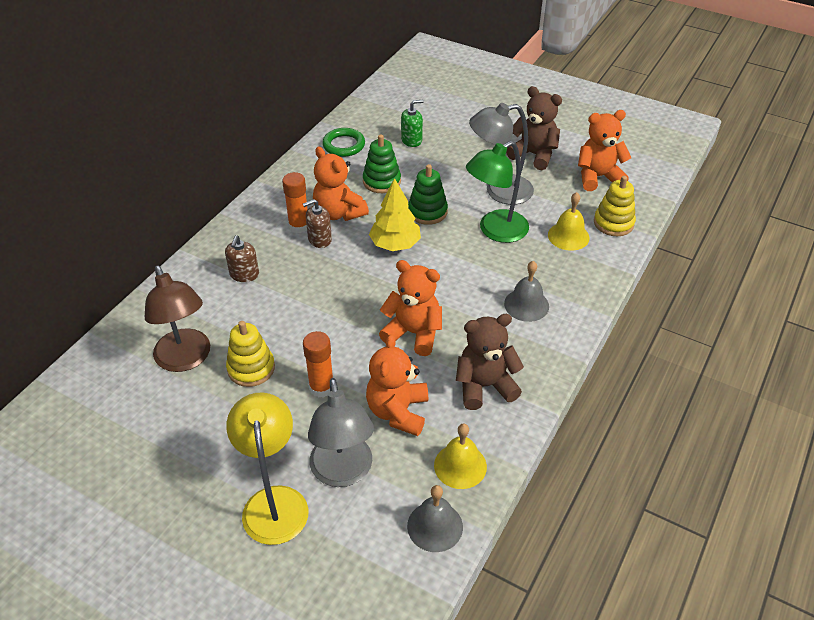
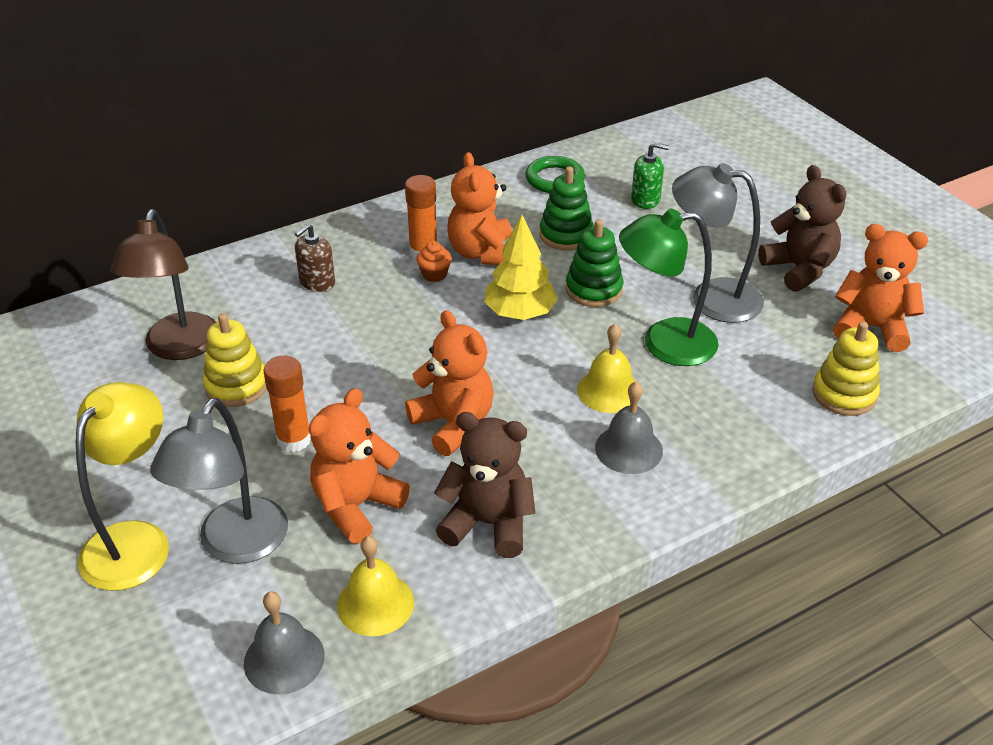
camera: 30 degrees right, 5 degrees down
brown soap dispenser [303,199,332,248] -> orange cupcake [416,241,452,282]
yellow bell [548,192,590,251] -> yellow bell moved to [577,324,636,413]

